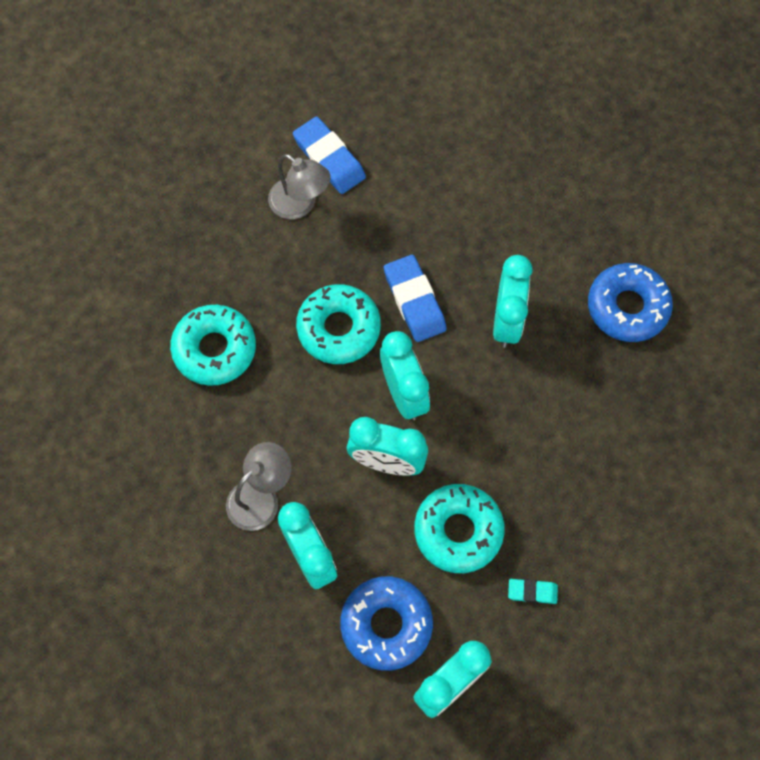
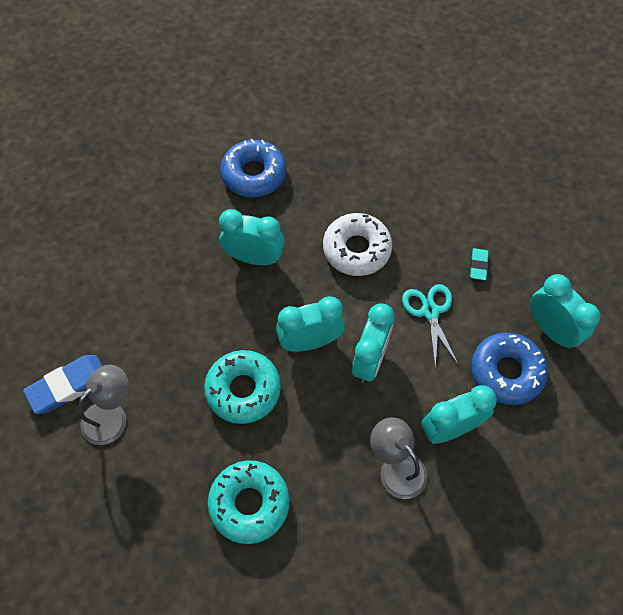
camera: 85 degrees left, 5 degrees down
blue eraser [384,255,447,342] -> none
turquoise donut [414,484,505,573] -> turquoise scissors [402,284,459,369]
none -> white donut [323,213,392,276]

